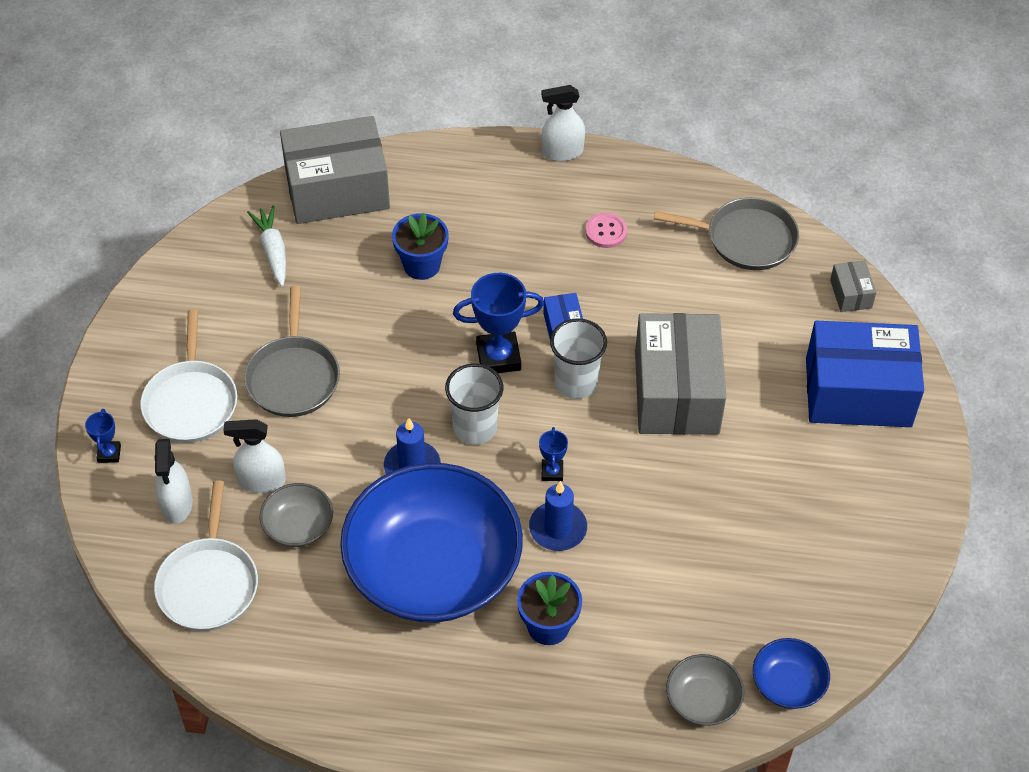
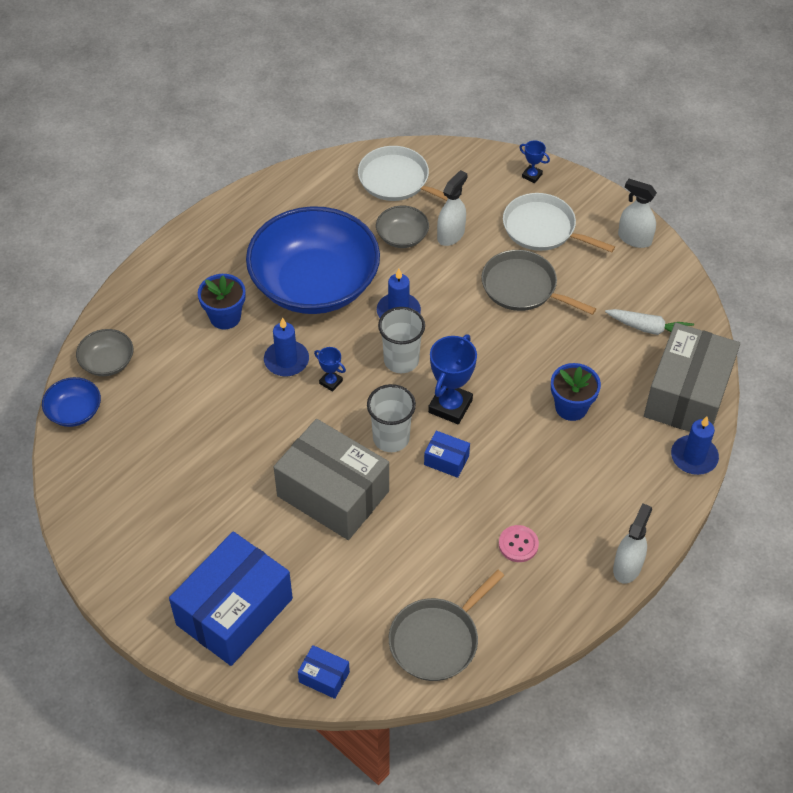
camera: 125 degrees right, 0 degrees up
white spray bottle [154,439,193,524] -> white spray bottle moved to [618,179,657,248]
grey box [830,261,876,312] -> blue box [298,645,350,699]
none -> blue candle [671,416,719,475]

